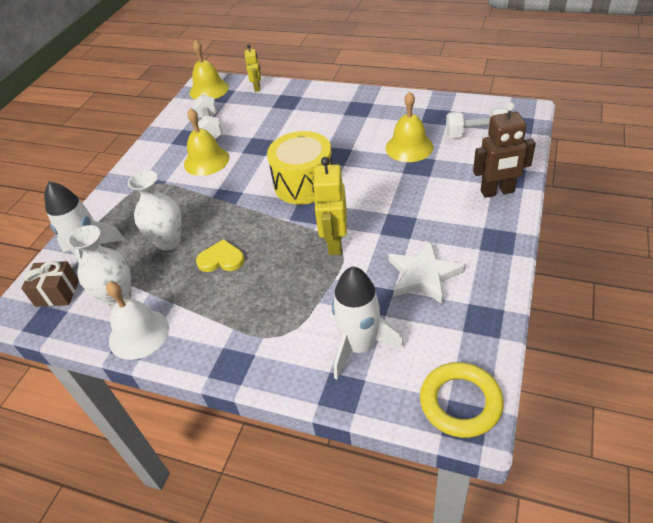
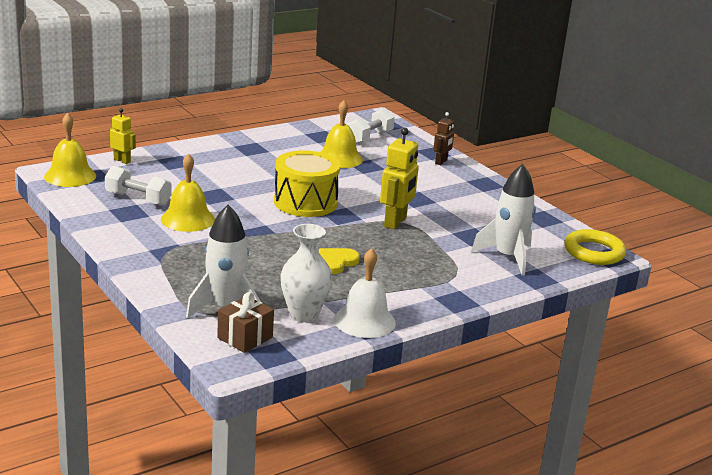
camera: 60 degrees left, 20 degrees down
white vase [128,170,181,251] -> none
yellow robot [312,157,347,255] -> yellow robot turned 105 degrees counterclockwise [380,128,419,229]
white star [388,240,466,304] -> none
brown robot [473,102,536,198] -> brown robot [433,112,454,165], size x0.59

